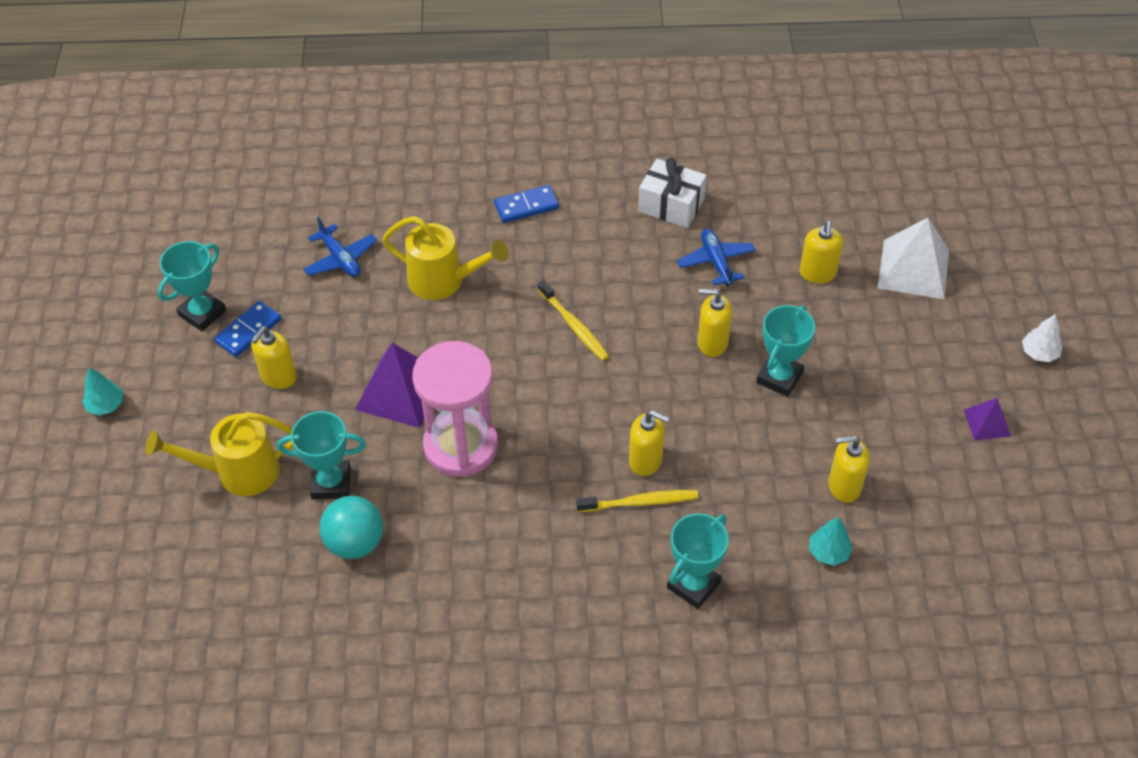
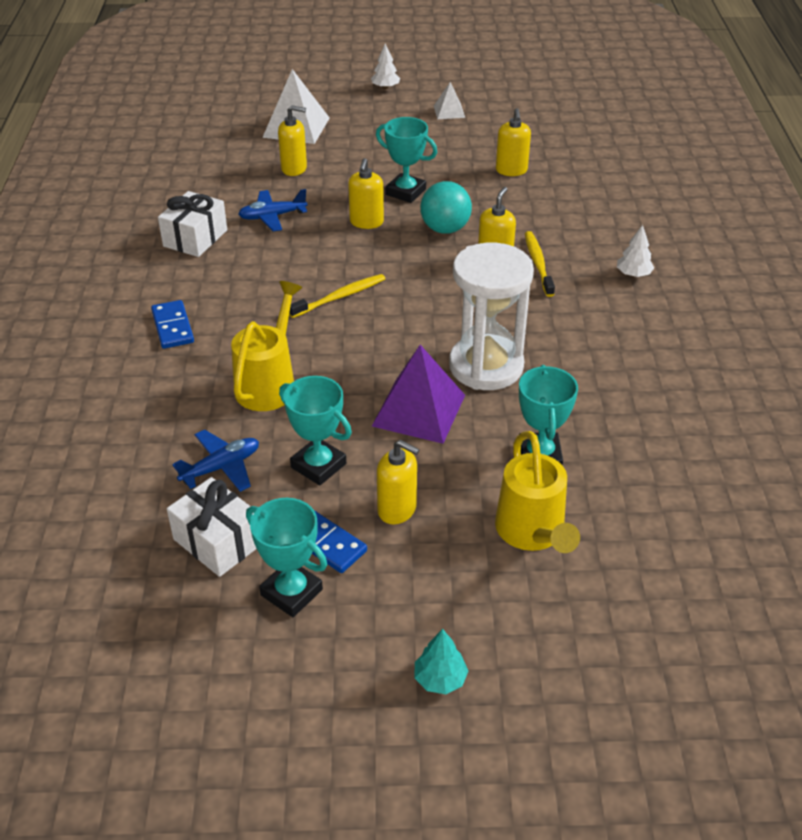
camera: 90 degrees left, 10 degrees down
turquoise ball [320,496,383,559] -> turquoise ball moved to [420,181,472,234]
pink hourglass [412,341,498,477] -> white hourglass [449,243,534,390]
turquoise trophy [667,513,729,609] -> turquoise trophy moved to [279,376,352,485]
turquoise tree [809,517,853,566] -> none
purple pyramid [964,398,1011,441] -> white pyramid [434,82,465,119]
none -> white gift [167,477,256,577]
none -> white tree [617,225,654,277]

